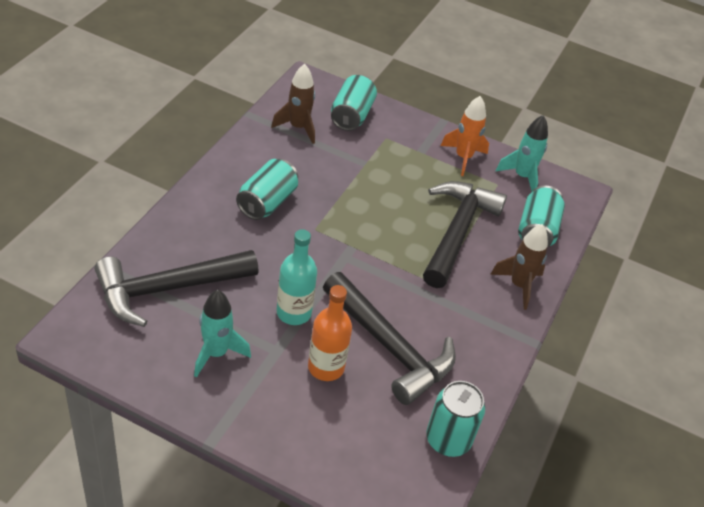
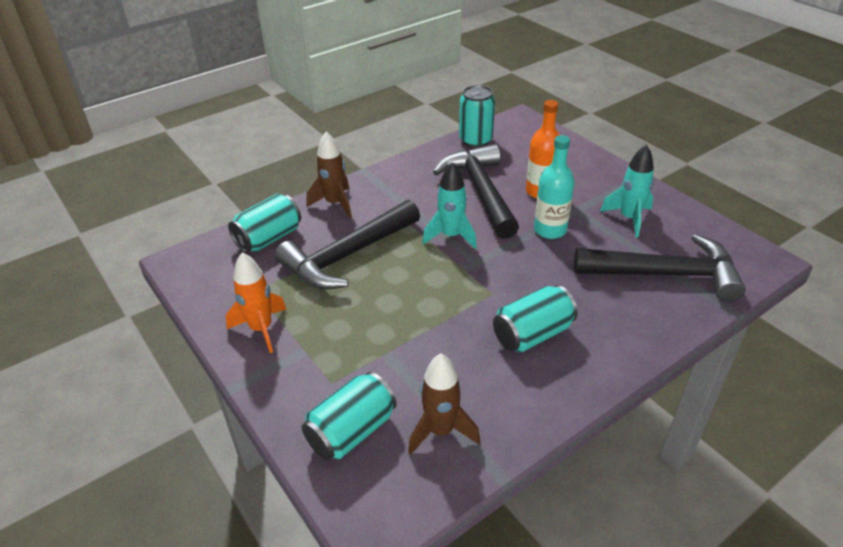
camera: 145 degrees left, 5 degrees down
turquoise rocket [495,115,548,191] -> turquoise rocket moved to [423,162,477,249]

